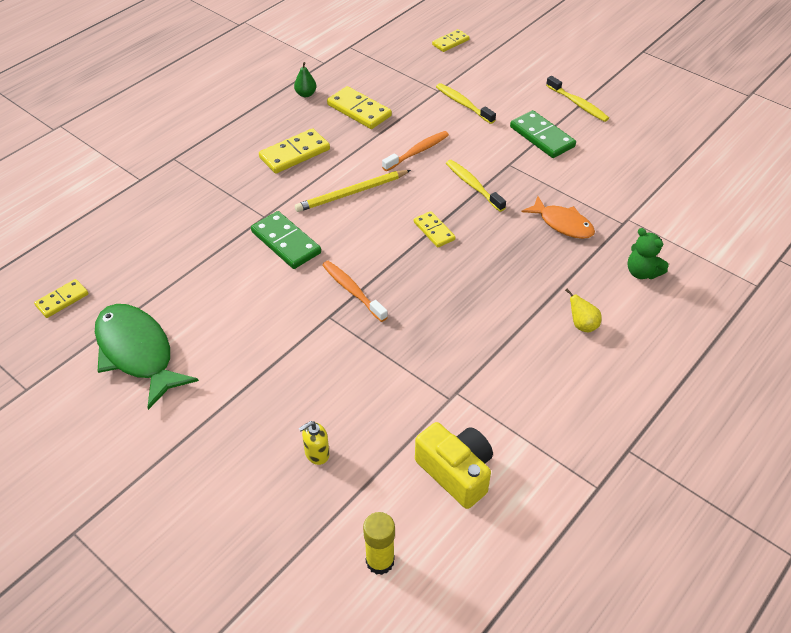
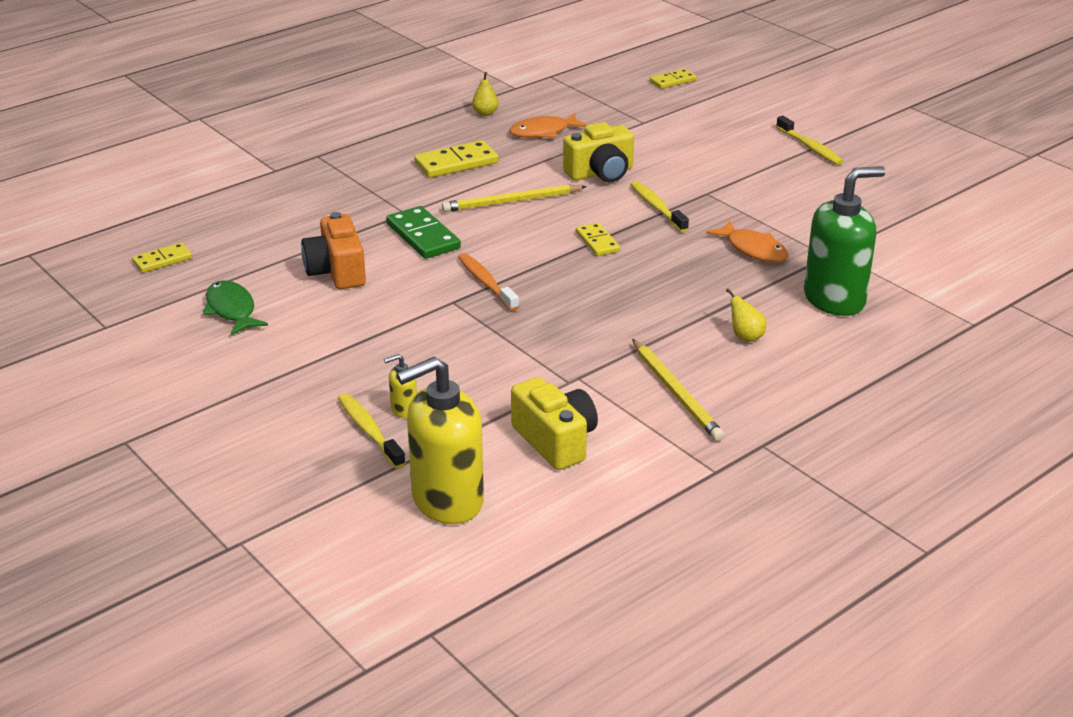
camera: 10 degrees right, 15 degrees down
green fish [95,304,199,410] -> green fish [203,280,268,336], size x0.62
green pear [294,62,317,97] -> yellow pear [472,72,499,116]
yellow domino [327,86,392,129] -> orange fish [509,113,587,138]
yellow glue stick [363,512,395,575] -> yellow soap dispenser [396,357,484,524]
orange toothbrush [382,131,449,171] -> yellow camera [563,122,634,183]
yellow toothbrush [436,83,496,124] -> yellow toothbrush moved to [338,393,406,469]
green domino [510,110,576,158] -> none
green teddy bear [627,228,669,279] -> green soap dispenser [804,166,885,316]
none -> orange camera [301,212,366,289]
none -> yellow pencil [632,339,724,441]

